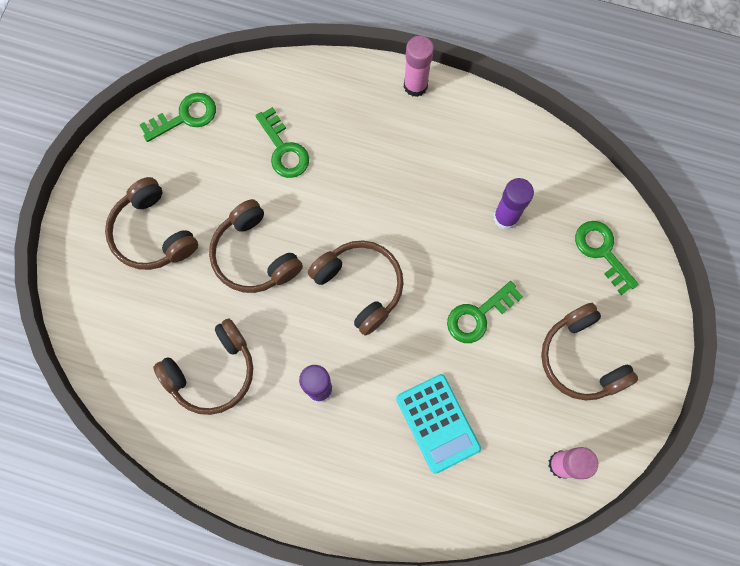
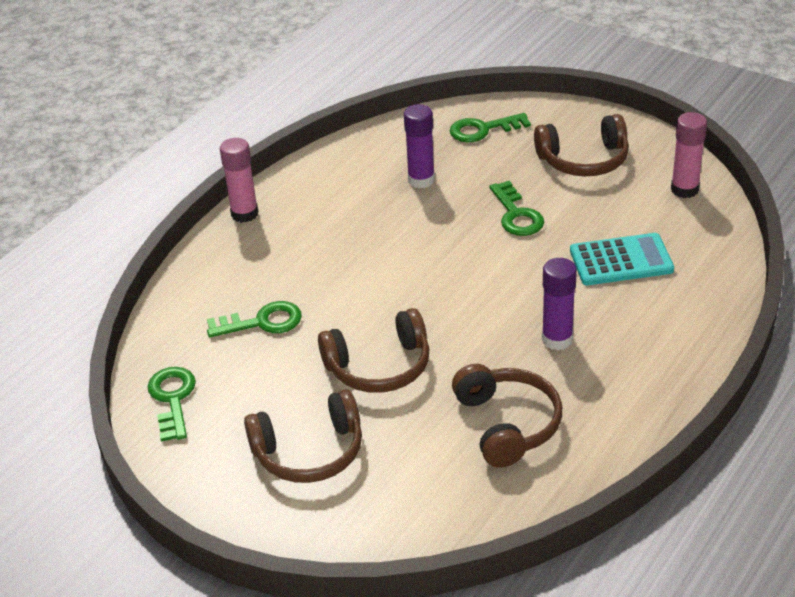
camera: 70 degrees left, 35 degrees down
brown headphones [308,241,404,336] -> none

